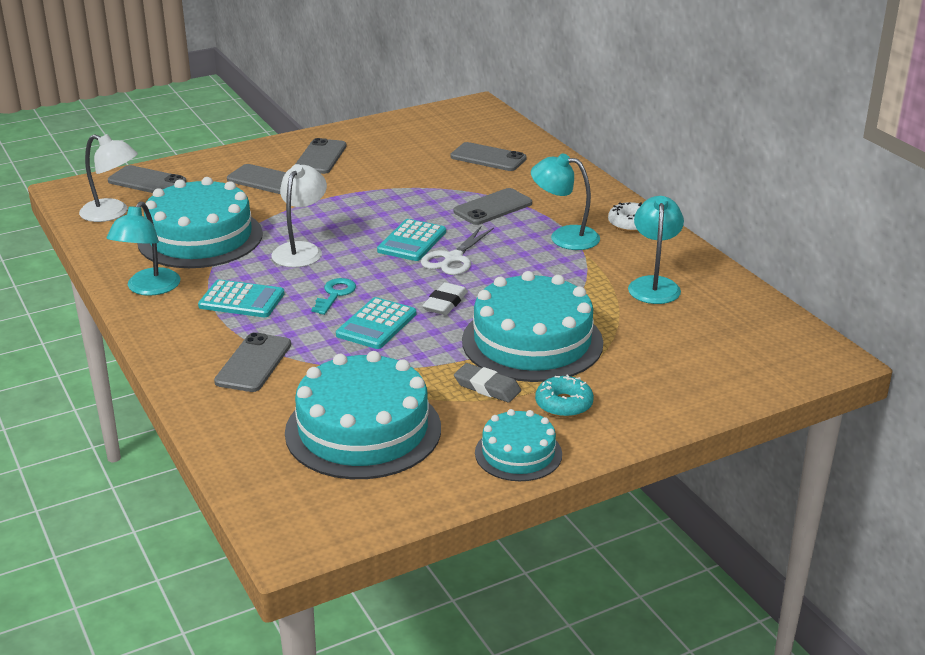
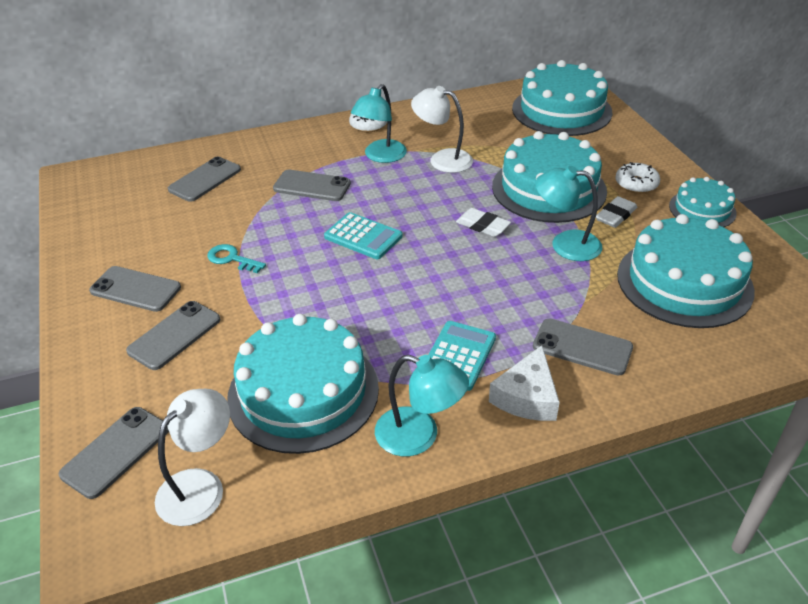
camera: 80 degrees left, 10 degrees up
white lamp [272,164,327,268] -> white lamp moved to [411,86,473,173]
turquoise key [311,278,356,315] -> turquoise key moved to [207,244,266,273]
turquoise calculator [336,297,416,349] -> none
white scissors [421,226,494,275] -> none
grey phone [453,188,532,225] -> grey phone turned 45 degrees counterclockwise [273,169,351,201]
grey eraser [454,363,521,403] -> white eraser [596,196,637,228]
turquoise donut [535,374,594,418] -> white donut [615,162,660,193]
turquoise lamp [628,196,684,304] -> turquoise lamp moved to [535,166,602,261]
none -> white cheese [489,345,560,421]
none -> turquoise cake [512,60,612,136]

